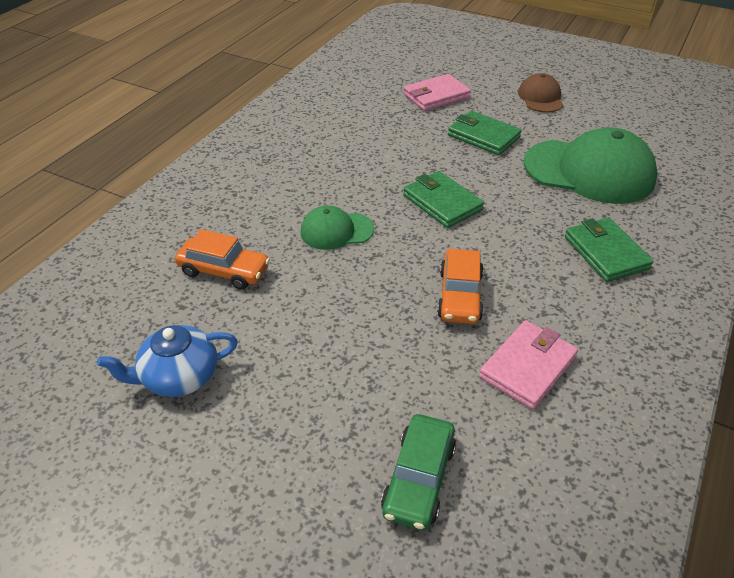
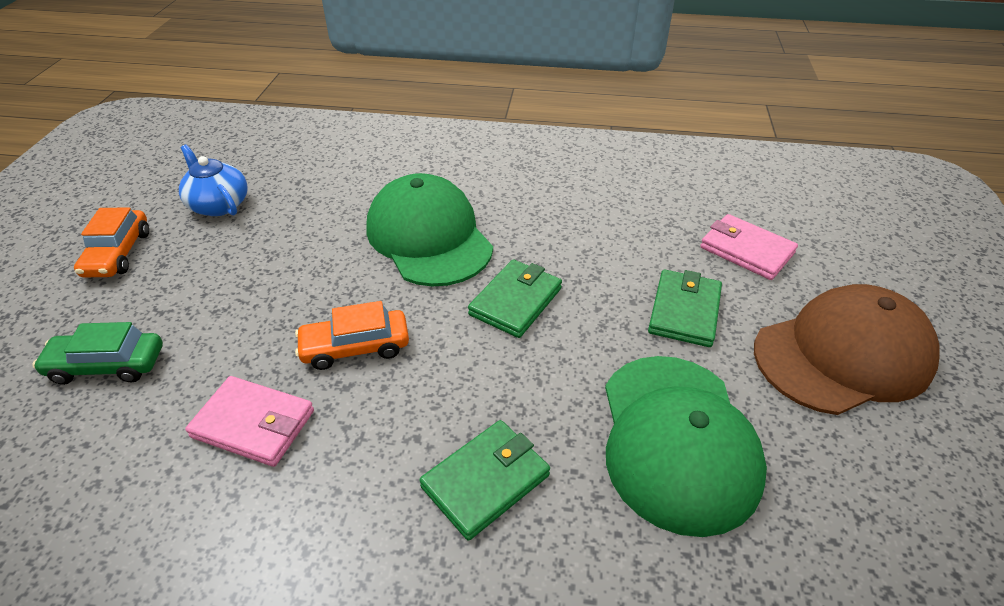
camera: 70 degrees right, 0 degrees up
orange car [175,229,270,290] -> orange car moved to [74,207,149,277]
green cap [300,206,374,250] -> green cap [366,173,493,287], size x1.93
brown cap [518,73,564,113] -> brown cap [754,284,940,415], size x1.93

